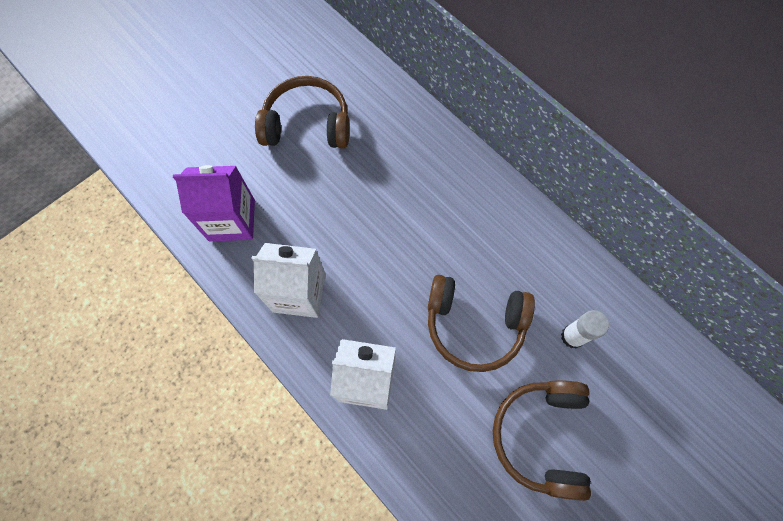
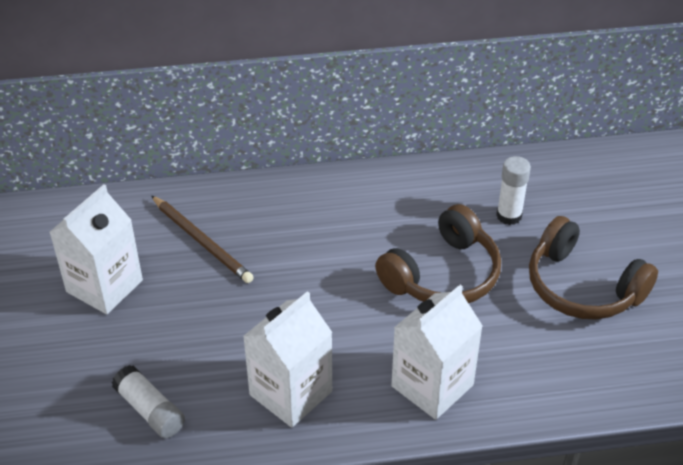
camera: 55 degrees left, 25 degrees down
purple carton [173,165,255,241] -> white glue stick [112,365,185,438]
brown headphones [255,76,350,148] -> white carton [50,184,143,314]
none -> brown pencil [151,195,254,283]

